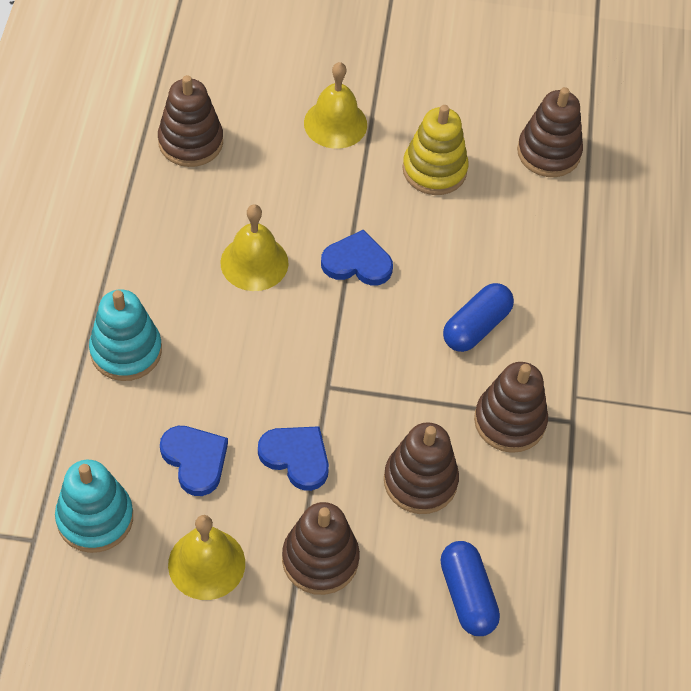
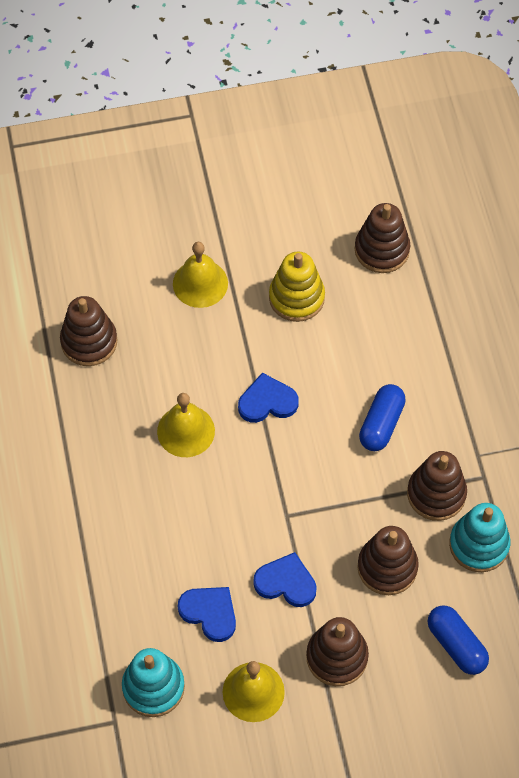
camera: 15 degrees left, 5 degrees up
turquoise stacking toy [89,289,162,381] -> turquoise stacking toy moved to [449,503,510,572]

